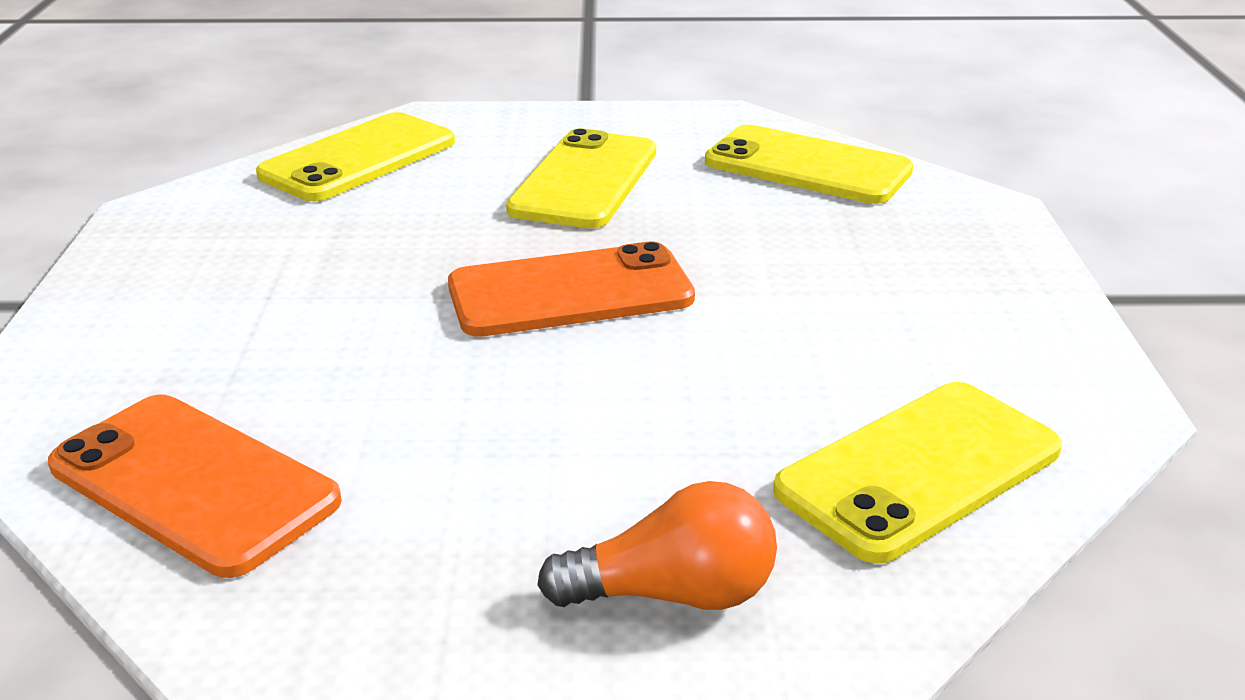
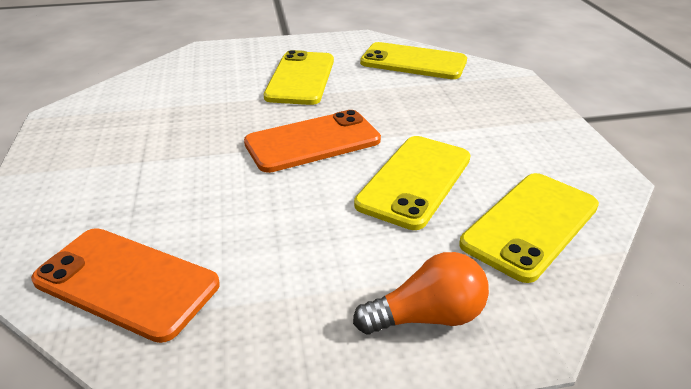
camera: 10 degrees left, 5 degrees up
yellow phone [256,112,455,201] -> yellow phone moved to [354,136,471,230]

